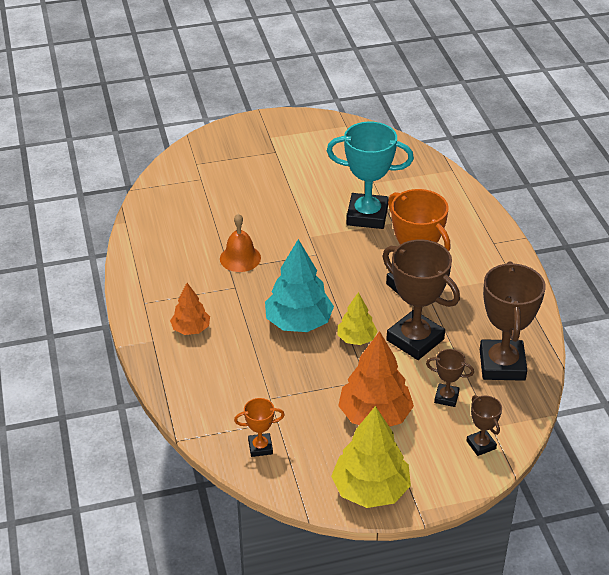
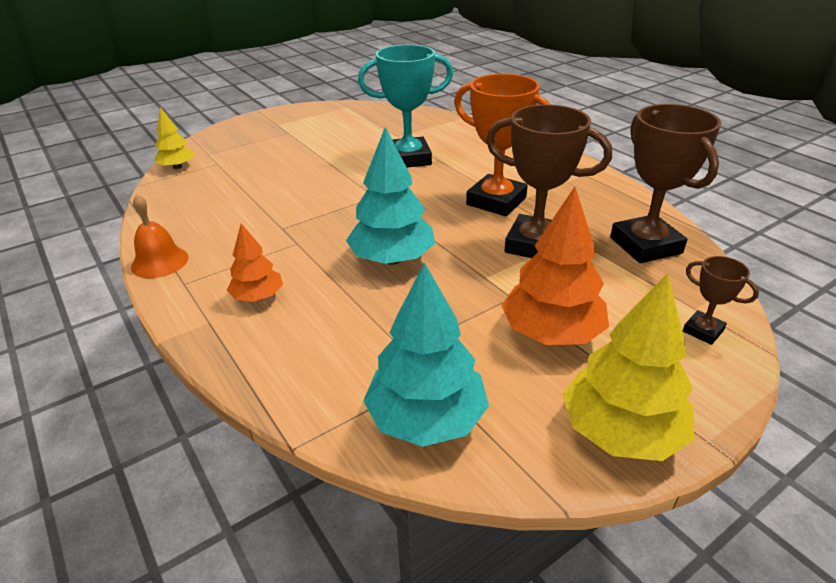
camera: 20 degrees left, 5 degrees down
orange bell [220,214,261,272] -> orange bell moved to [131,194,188,278]
orange trophy [234,398,285,457] -> turquoise tree [363,262,489,447]
yellow tree [337,292,377,345] -> yellow tree moved to [155,107,195,169]
brown trophy [426,349,474,407] -> none

